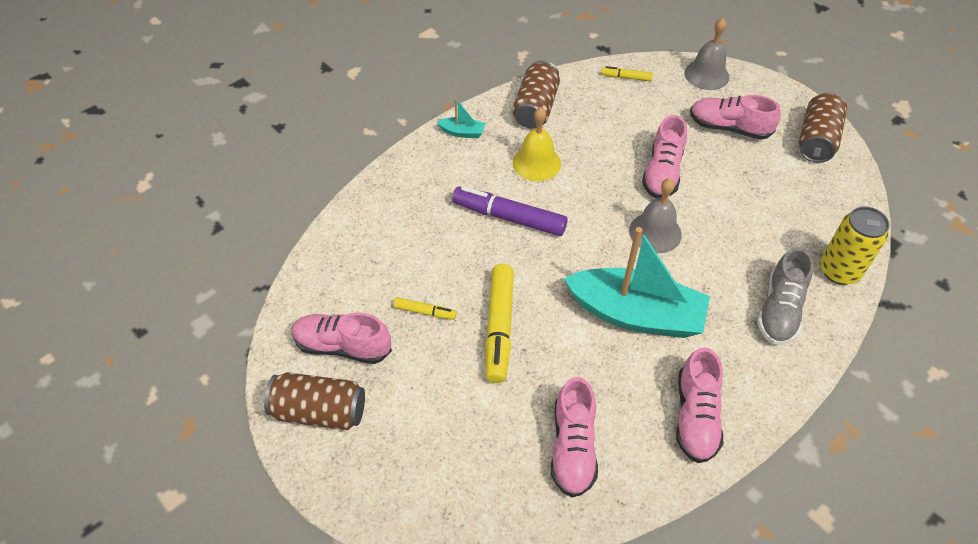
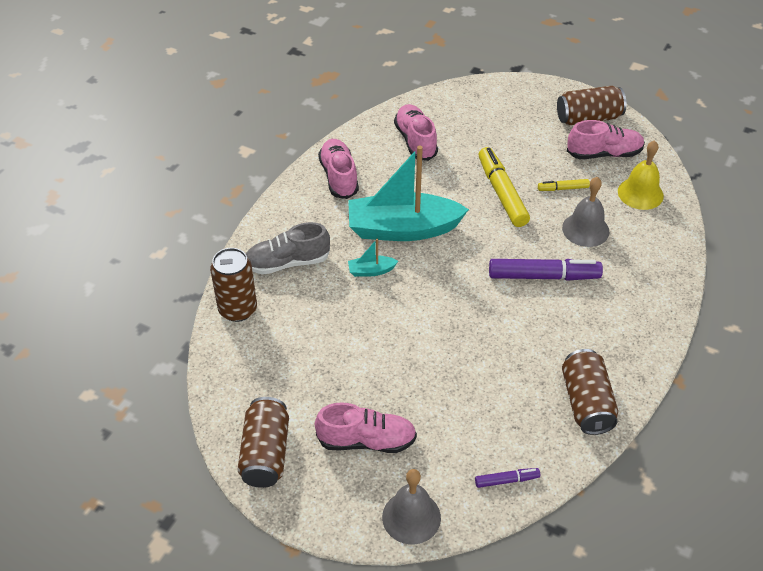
camera: 160 degrees right, 5 degrees down
turquoise boat [437,98,485,138] -> turquoise boat moved to [348,239,398,277]
yellow bell [513,107,561,181] -> yellow bell moved to [618,140,664,210]
yellow marker [601,66,653,81] -> purple marker [475,468,540,488]
grey bell [629,178,682,253] -> grey bell moved to [562,177,609,247]
pink shoe [642,115,687,198] -> none
grey shoe [757,247,814,345] -> grey shoe turned 105 degrees counterclockwise [246,222,330,275]
yellow can [820,206,890,285] -> brown can [210,248,257,322]

